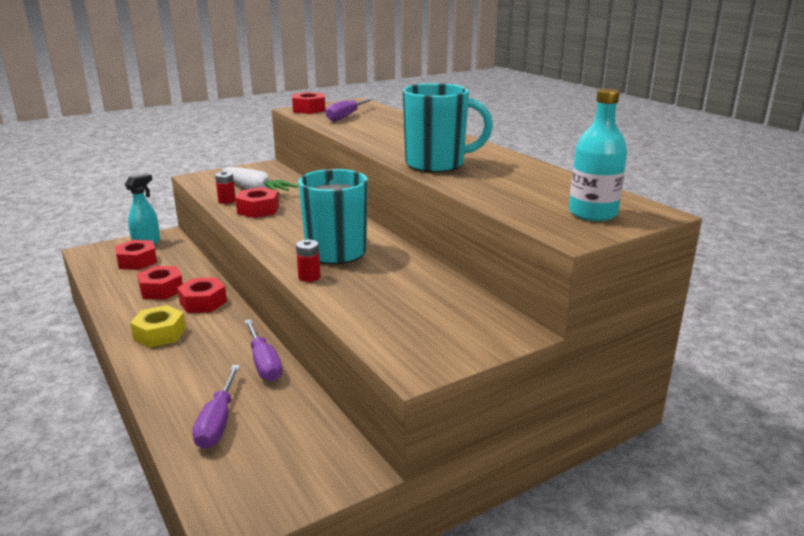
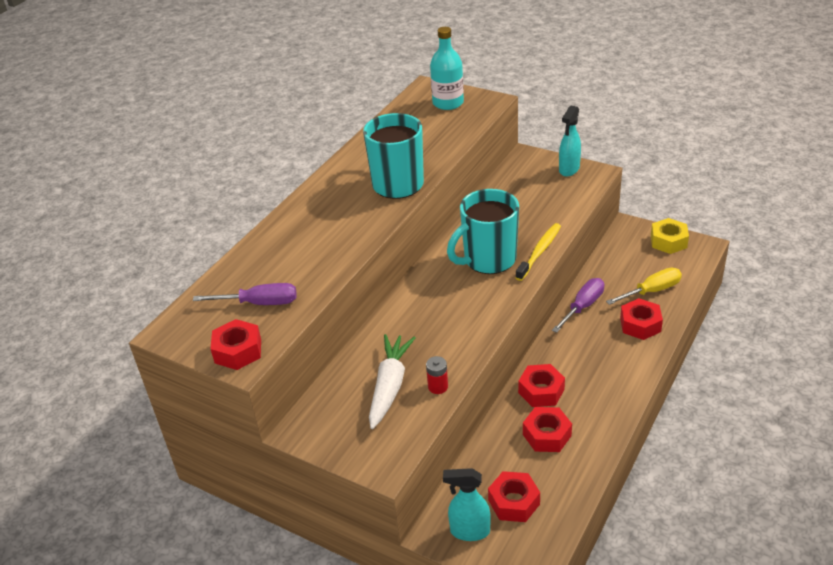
camera: 115 degrees left, 15 degrees up
yellow nut [130,305,186,348] -> yellow nut moved to [651,218,689,254]
purple screwdriver [192,365,240,449] -> yellow screwdriver [606,268,682,305]
red nut [235,187,279,218] -> red nut moved to [620,298,663,340]
red battery [296,240,320,282] -> yellow toothbrush [515,223,561,281]
none -> turquoise spray bottle [559,106,581,176]

